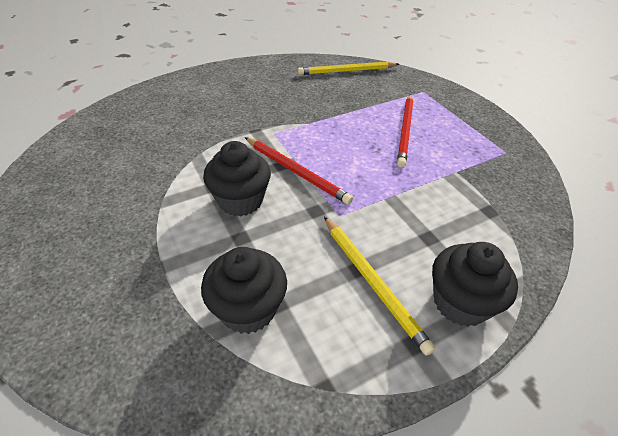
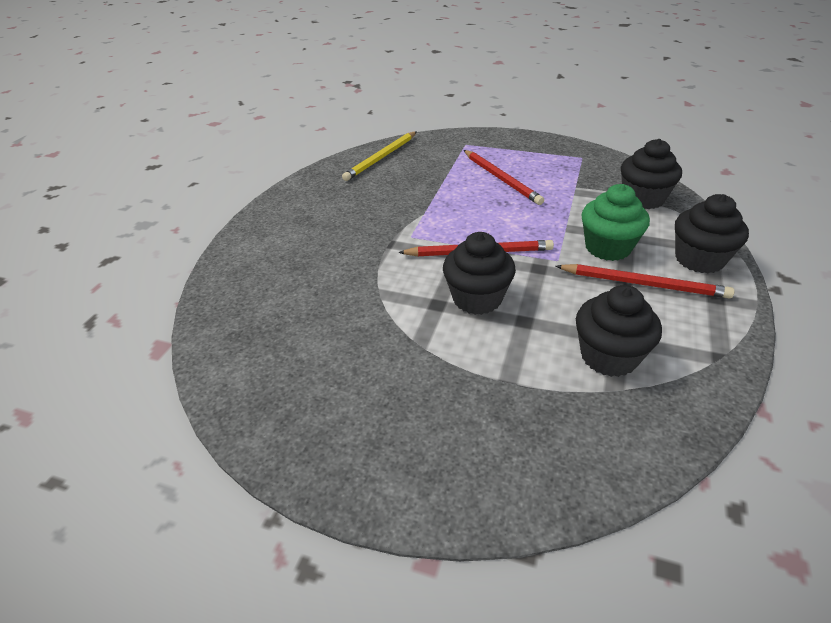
camera: 40 degrees left, 5 degrees down
yellow pencil [324,217,435,355] -> red pencil [556,264,734,298]
none -> green cupcake [581,184,650,261]
none -> black cupcake [621,139,682,209]

